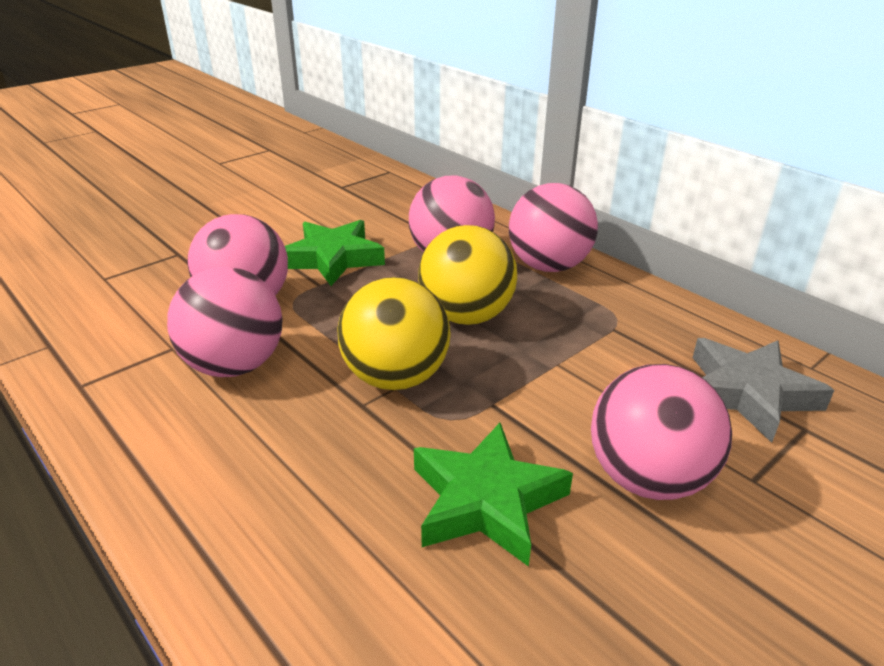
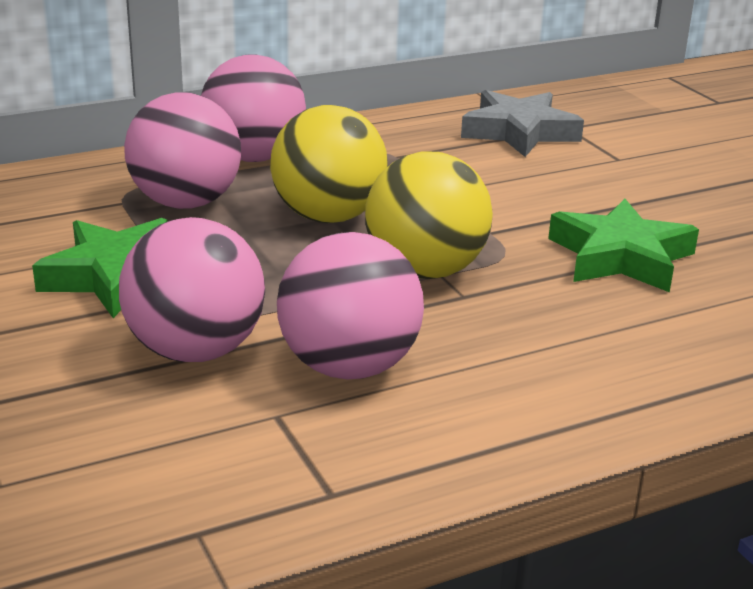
camera: 75 degrees left, 5 degrees down
pink ball [591,364,732,500] -> none

